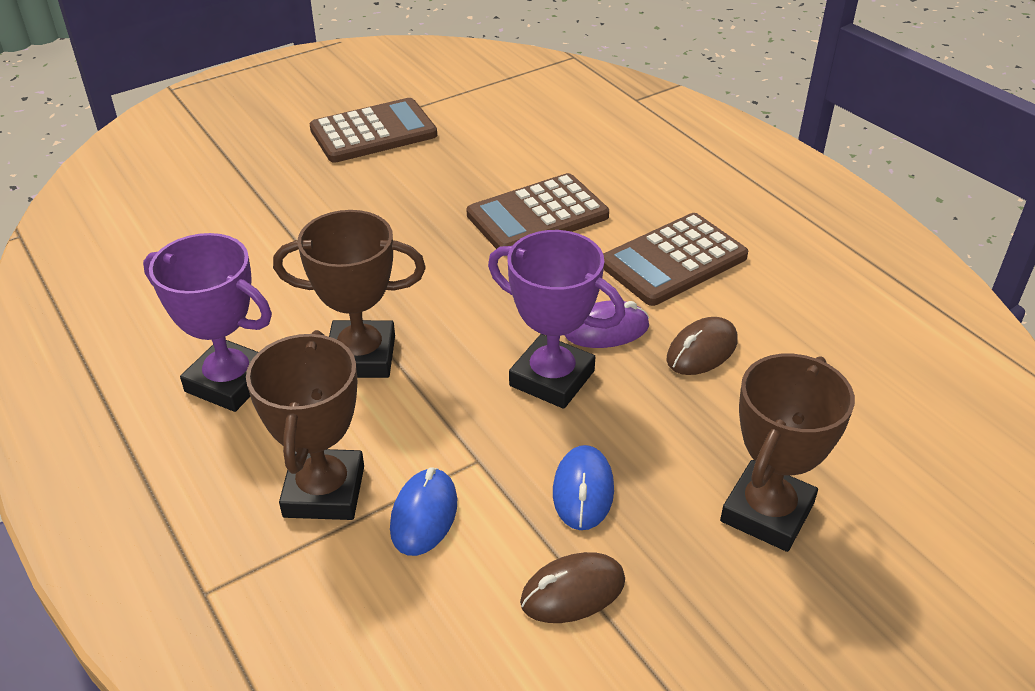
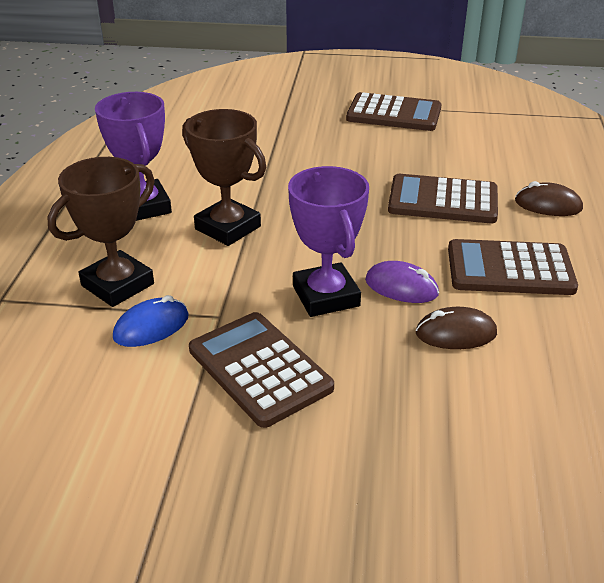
camera: 40 degrees right, 5 degrees down
brown mouse [520,552,625,623] -> brown mouse moved to [515,181,583,216]
blue mouse [553,445,614,530] -> brown calculator [189,312,334,428]
brown trophy [720,354,855,552] -> none

